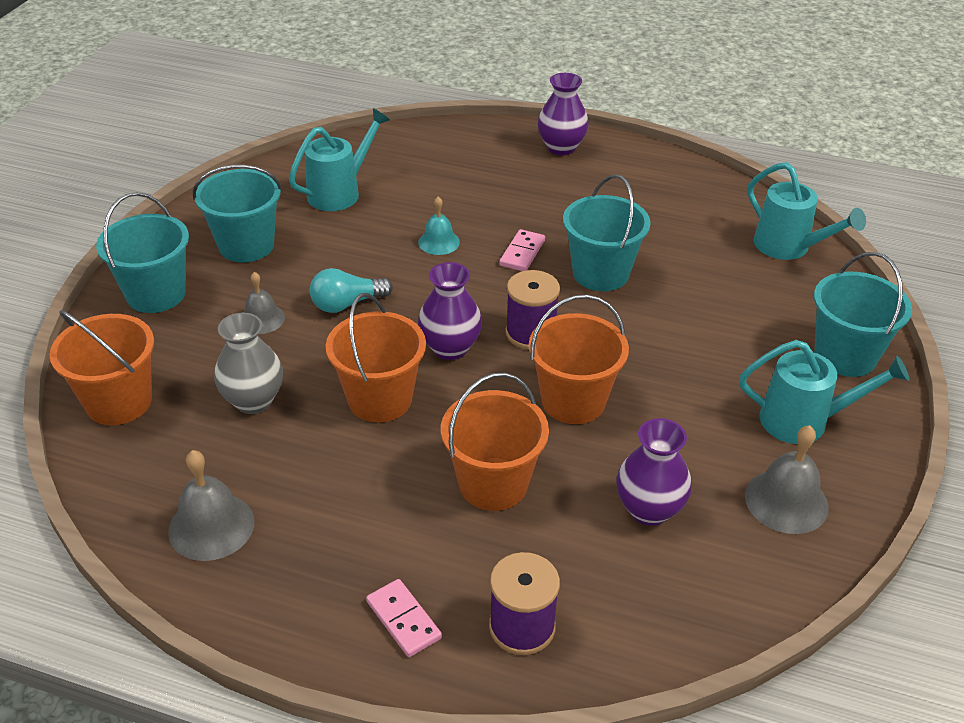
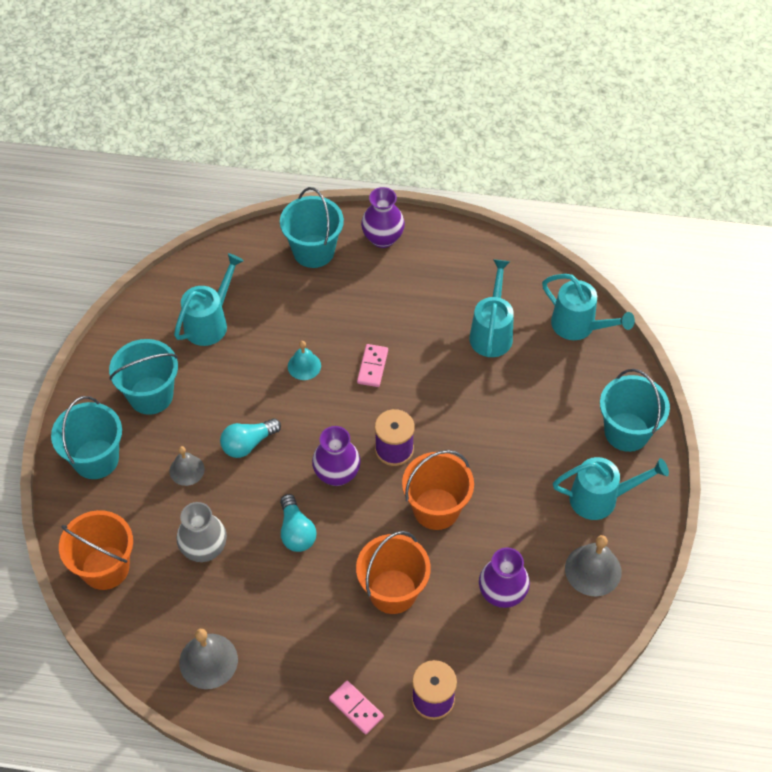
camera: 10 degrees left, 15 degrees up
orange bucket [326,293,426,422] -> turquoise light bulb [280,494,316,552]
turquoise bucket [563,174,651,291] -> turquoise bucket moved to [280,187,344,268]
none -> turquoise watering can [469,259,514,357]

